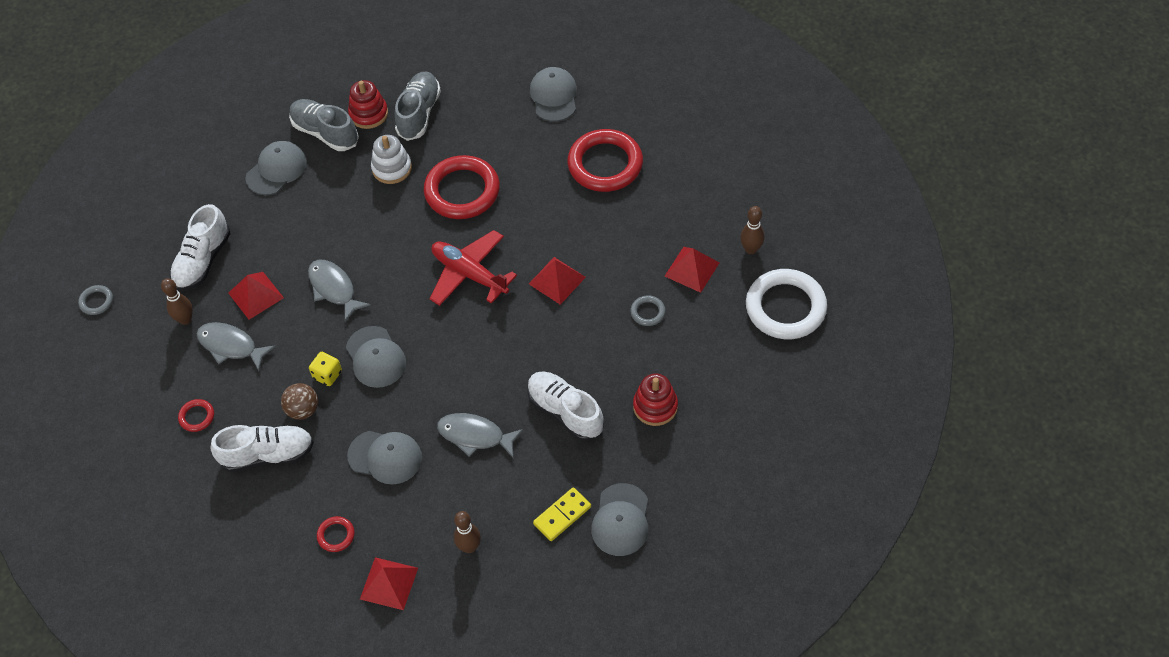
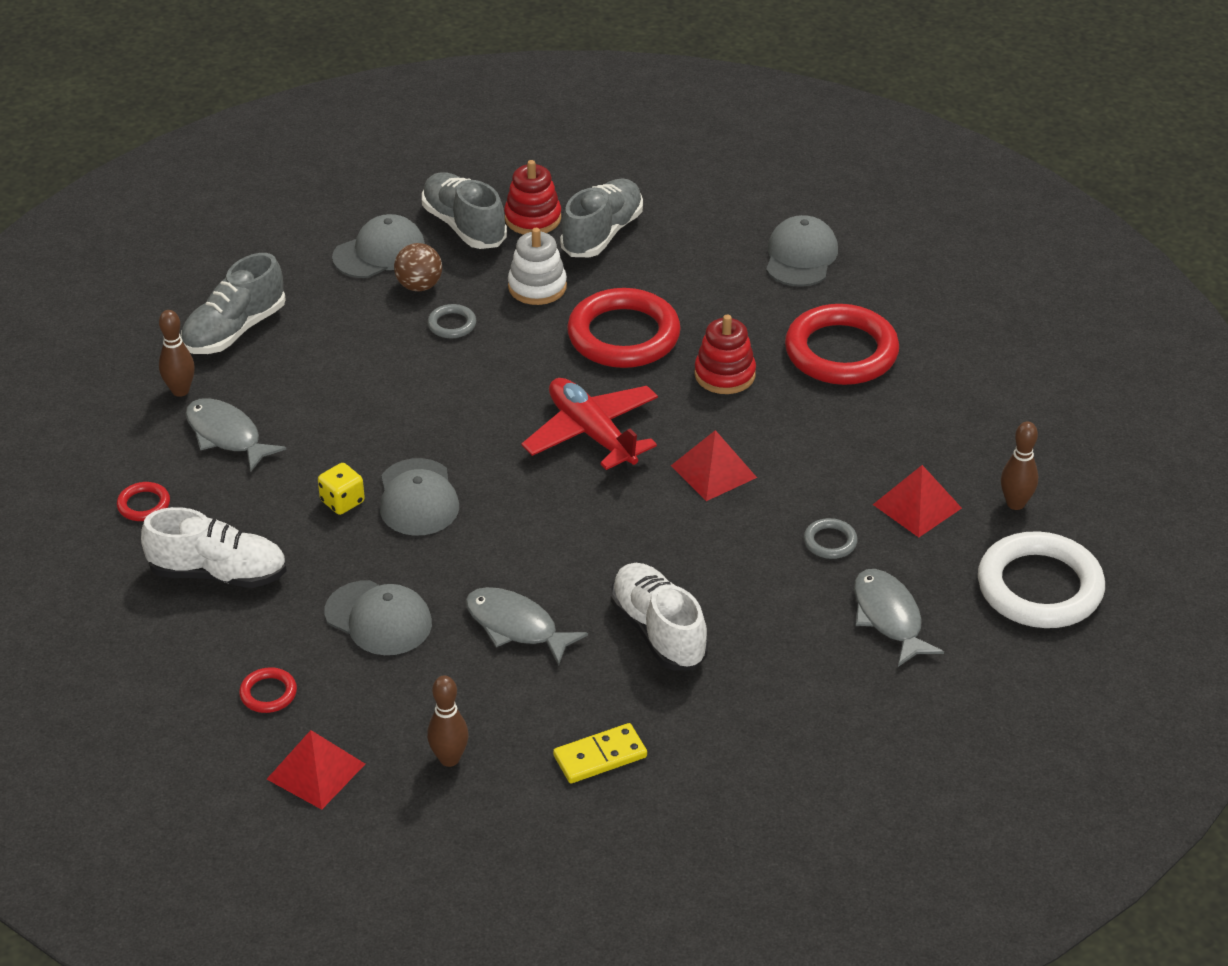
camera: 15 degrees right, 15 degrees down
grey ring [78,285,113,315] -> grey ring moved to [428,304,476,338]
white shoe [170,204,230,291] -> grey shoe [181,253,286,354]
red pyramid [228,272,284,320] -> none
brown ball [281,383,318,420] -> brown ball moved to [394,243,442,291]
grey fish [308,260,371,322] -> grey fish moved to [854,569,944,667]
grey cap [591,483,648,556] -> none
red stacking toy [633,373,678,426] -> red stacking toy moved to [694,315,756,394]

